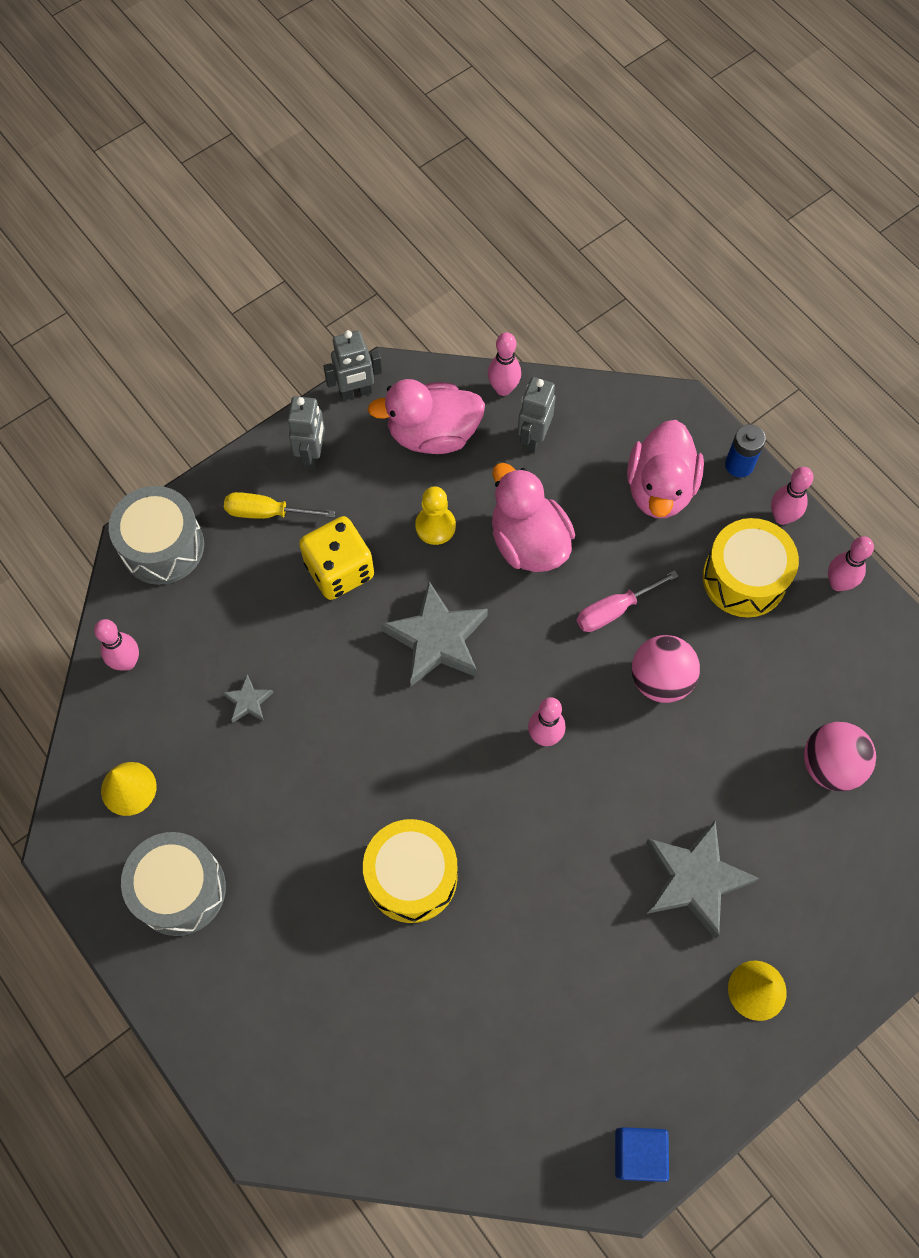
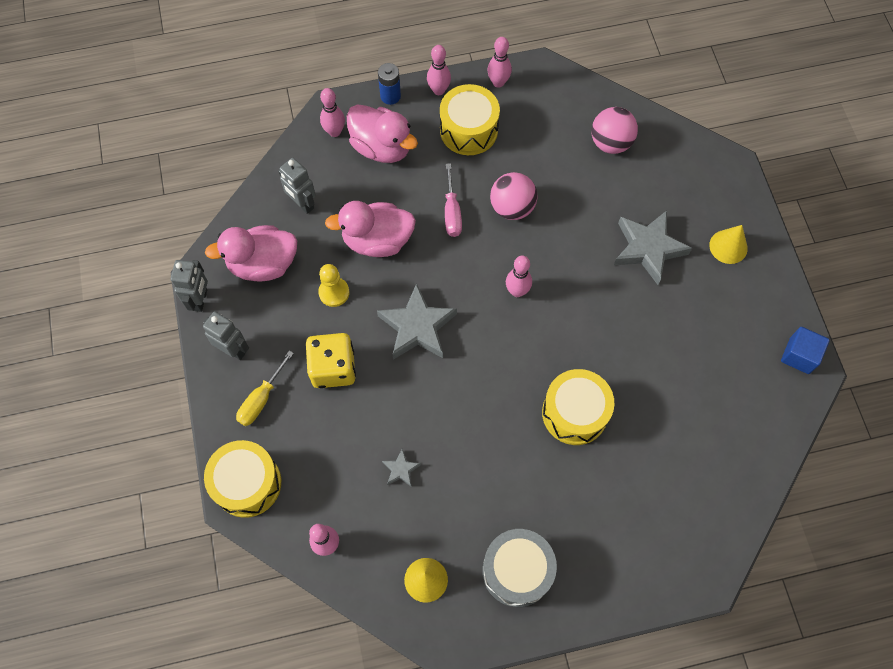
camera: 65 degrees left, 0 degrees up
grey drum [109,486,204,585] -> yellow drum [204,440,281,518]
pink duck [368,379,485,454] -> pink duck turned 60 degrees clockwise [205,225,297,281]
pink bowling pin [488,332,521,396] -> pink bowling pin moved to [320,88,345,137]

